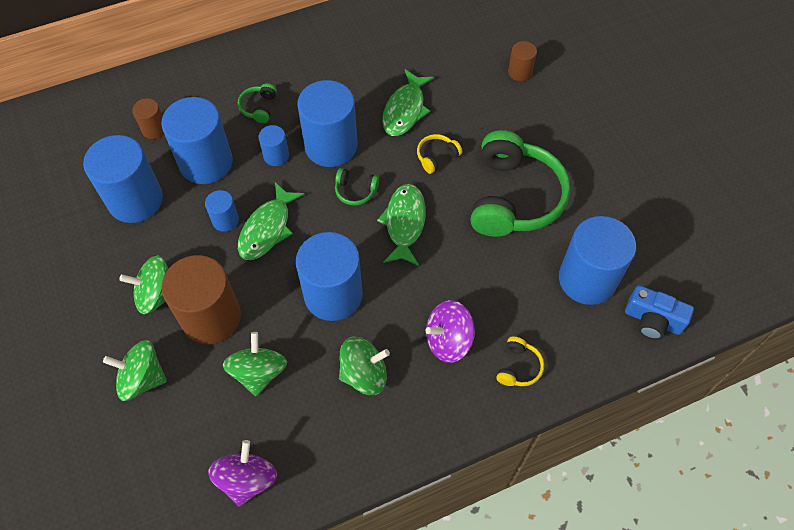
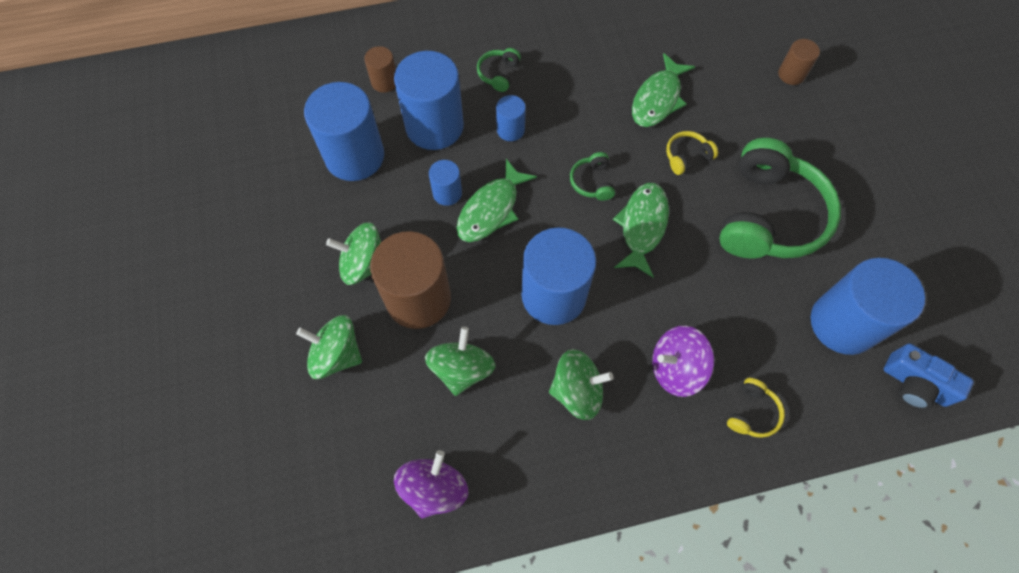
camera: 10 degrees right, 5 degrees up
blue cylinder [297,80,358,167] -> none
green headphones [335,168,379,206] -> green headphones turned 60 degrees clockwise [570,152,615,201]

